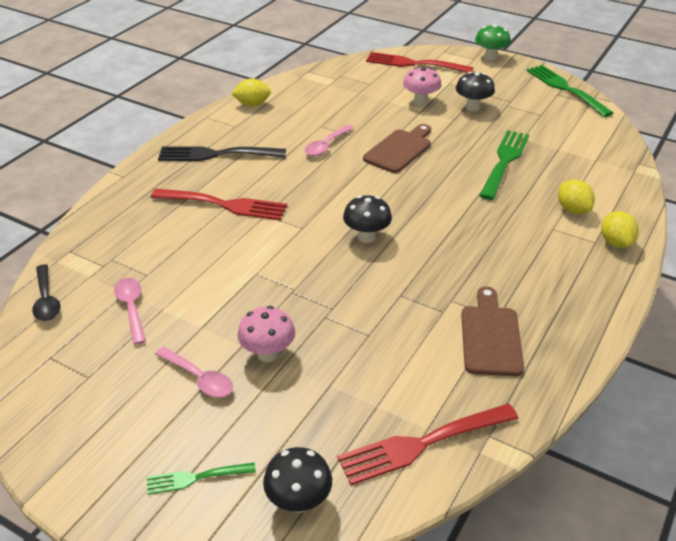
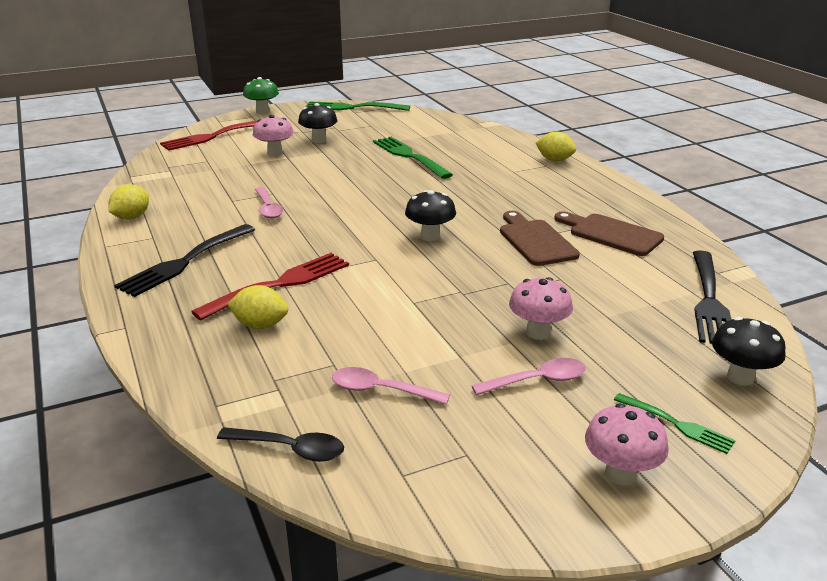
camera: 55 degrees left, 10 degrees down
green fork [147,463,256,495] -> green fork turned 75 degrees counterclockwise [614,393,736,454]
red fork [337,404,519,485] -> black fork [693,250,731,344]
brown cutting board [363,124,431,173] -> brown cutting board moved to [500,211,580,266]
yellow lemon [558,179,595,214] -> yellow lemon moved to [228,285,288,329]
none -> pink mushroom [585,403,669,485]

